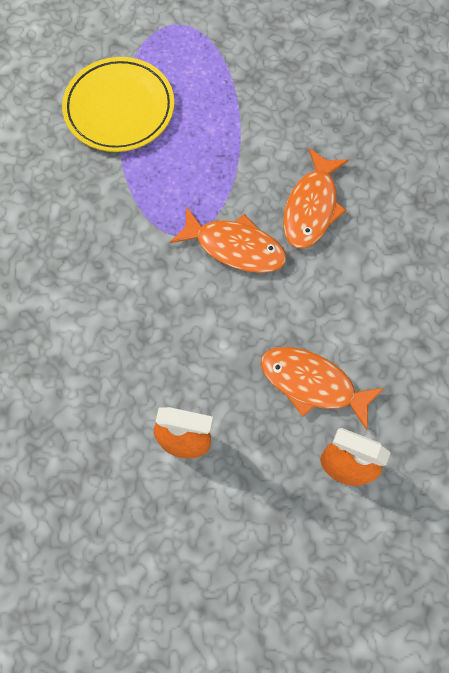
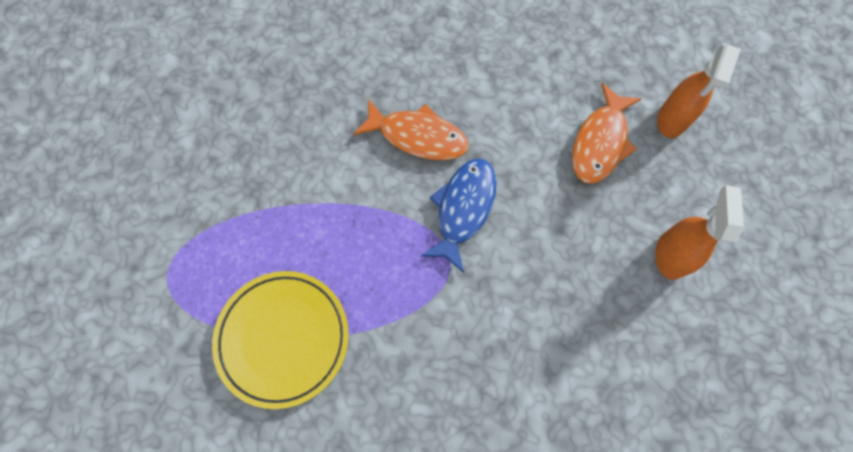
camera: 90 degrees left, 0 degrees up
orange fish [170,206,286,273] -> blue fish [420,158,497,273]

